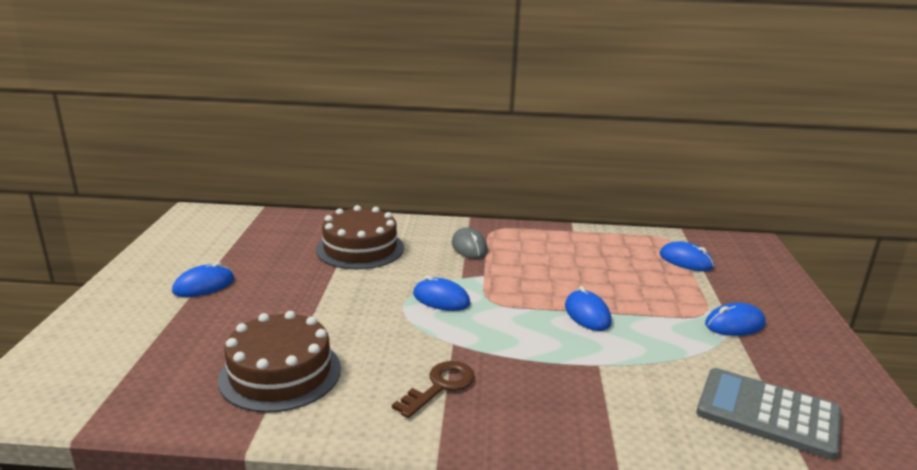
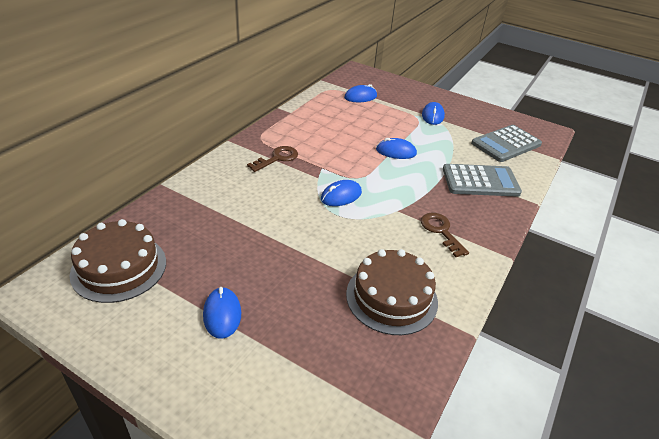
camera: 65 degrees left, 15 degrees up
brown cake [316,205,404,269] -> brown cake moved to [70,219,166,303]
grey mouse [452,227,488,259] -> brown key [247,146,298,172]
none -> grey calculator [443,164,522,197]

